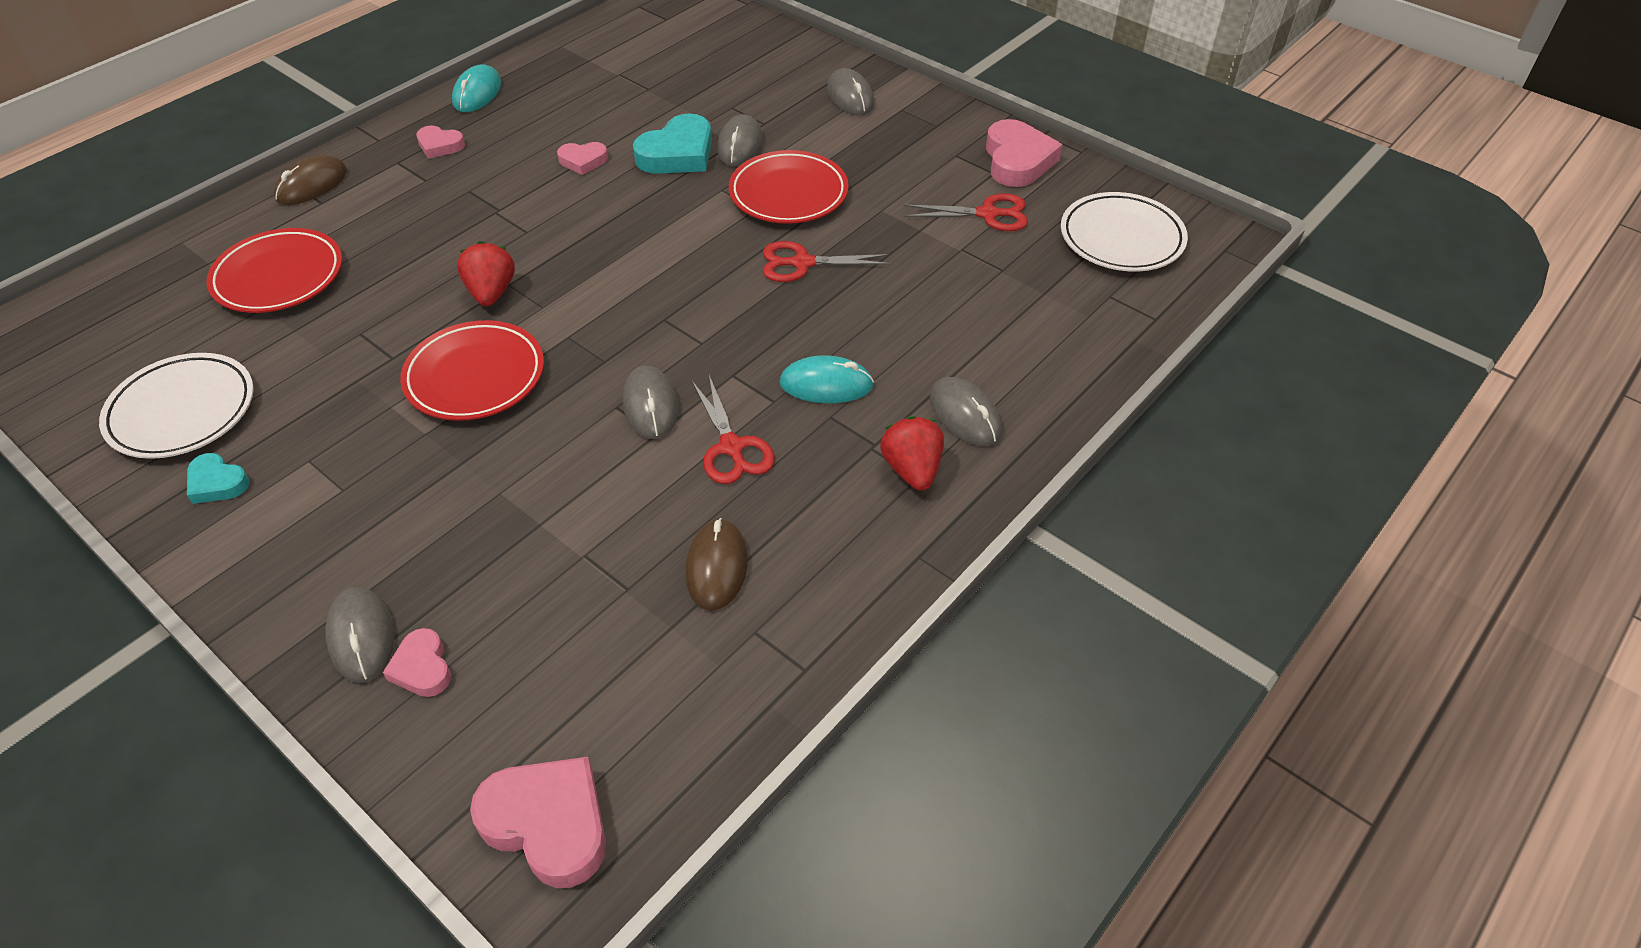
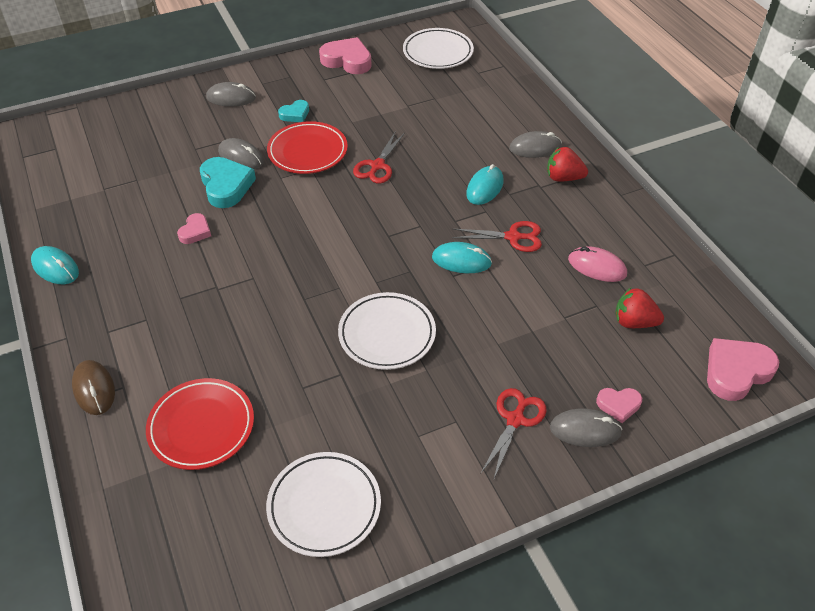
camera: 65 degrees left, 0 degrees up
turquoise heart [187,453,249,504] -> turquoise heart moved to [278,100,309,122]
red plate [400,320,544,421] -> white plate [338,292,436,370]
pink heart [416,126,465,159] -> none
red strawberry [457,241,515,306] -> red strawberry moved to [615,288,664,328]
grey mouse [623,366,679,439] -> turquoise mouse [432,242,492,273]
brown mouse [685,518,748,611] -> pink mouse [568,246,627,282]
red scissors [904,193,1028,231] -> red scissors moved to [480,388,547,478]

